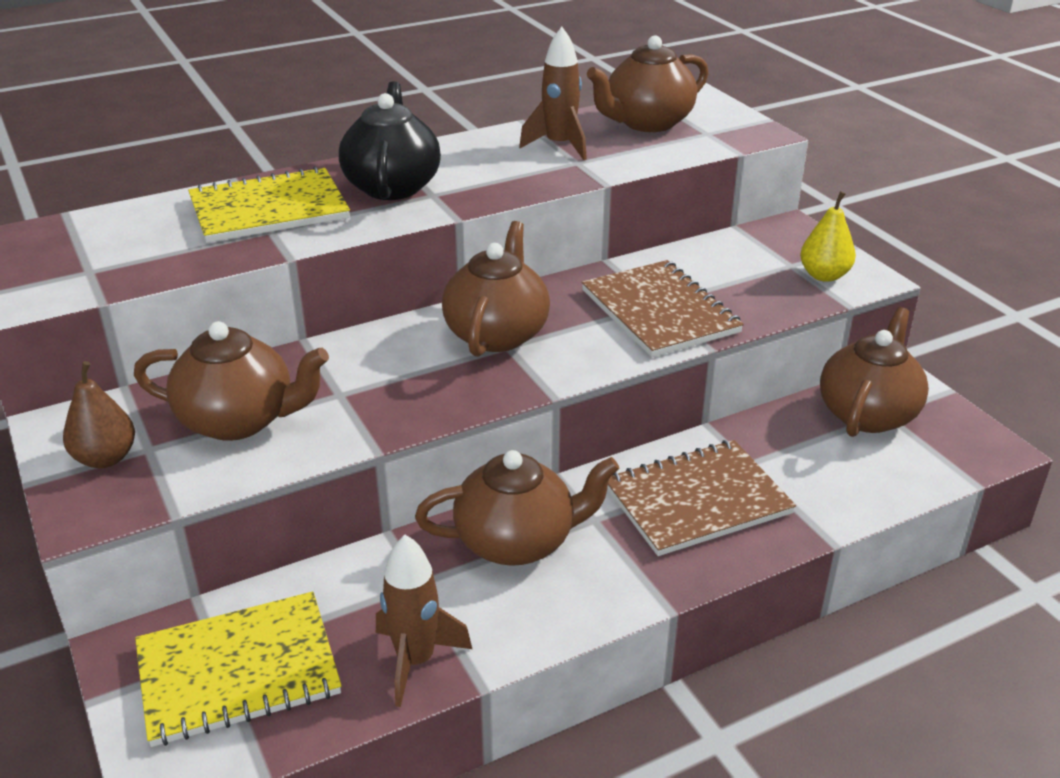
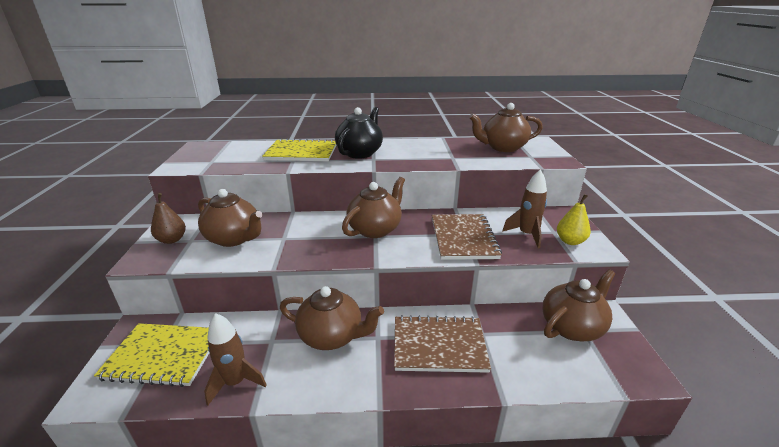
camera: 25 degrees right, 5 degrees down
brown rocket [519,27,587,160] -> brown rocket moved to [502,169,547,248]

